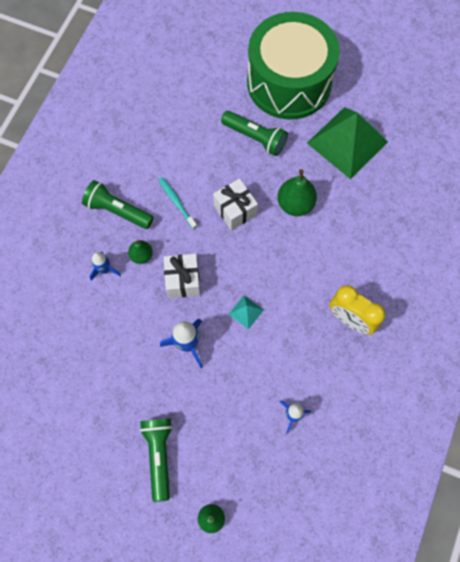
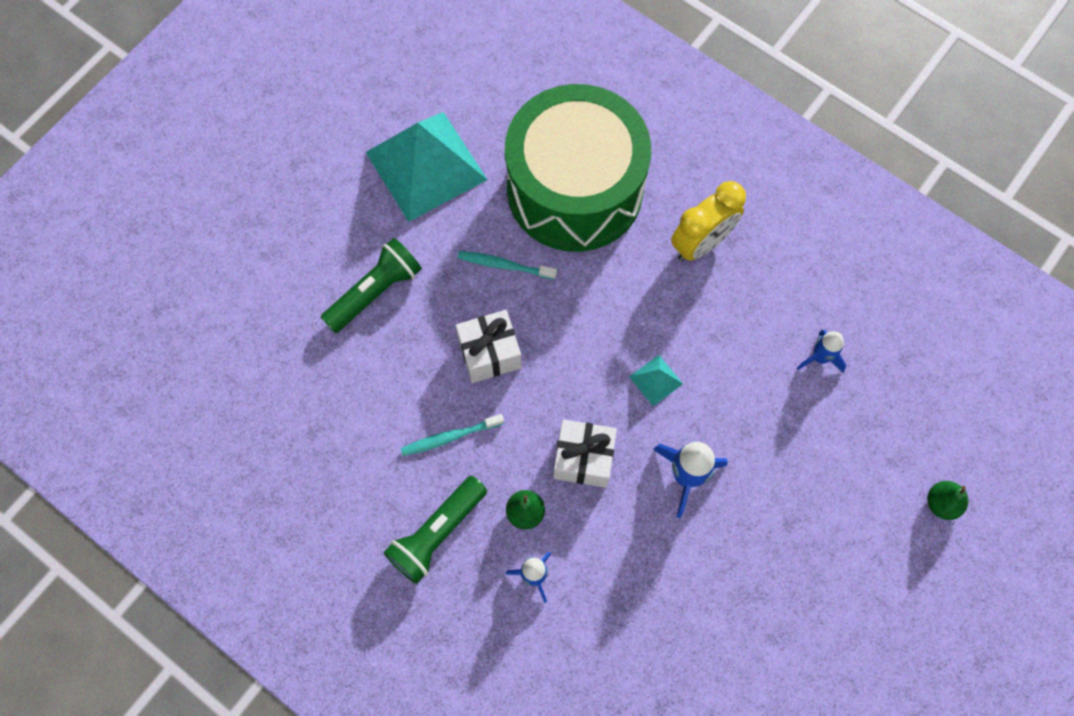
camera: 75 degrees left, 0 degrees up
green flashlight [140,418,173,502] -> none
green drum [247,12,340,119] -> green drum moved to [505,84,651,252]
green pear [277,169,317,216] -> turquoise toothbrush [458,251,557,279]
green pyramid [307,107,388,179] -> turquoise pyramid [366,112,487,222]

